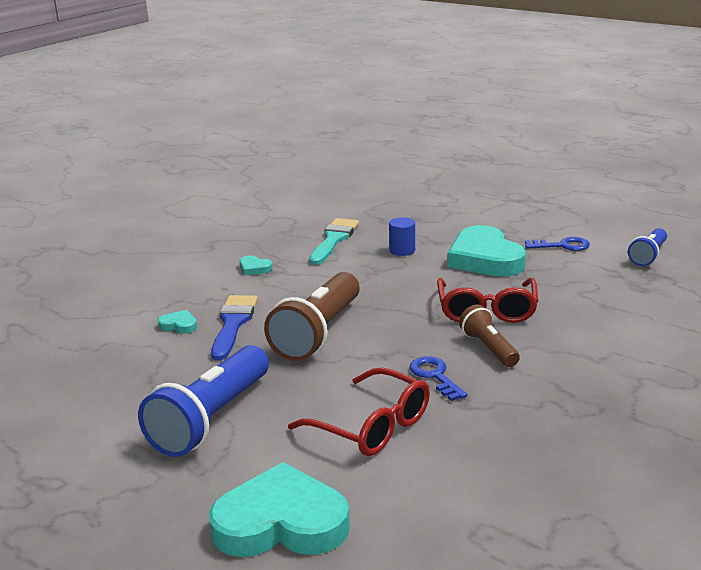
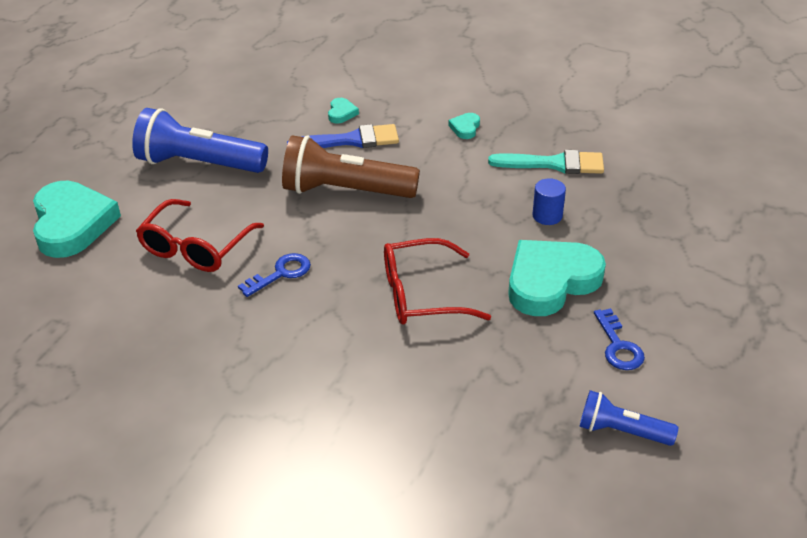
camera: 75 degrees right, 15 degrees up
brown flashlight [459,305,520,367] -> none

